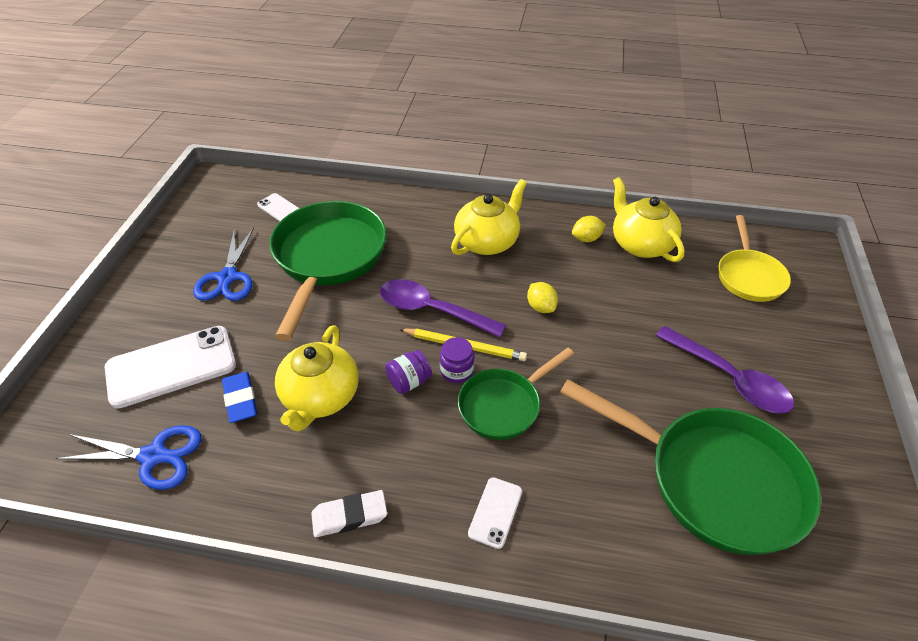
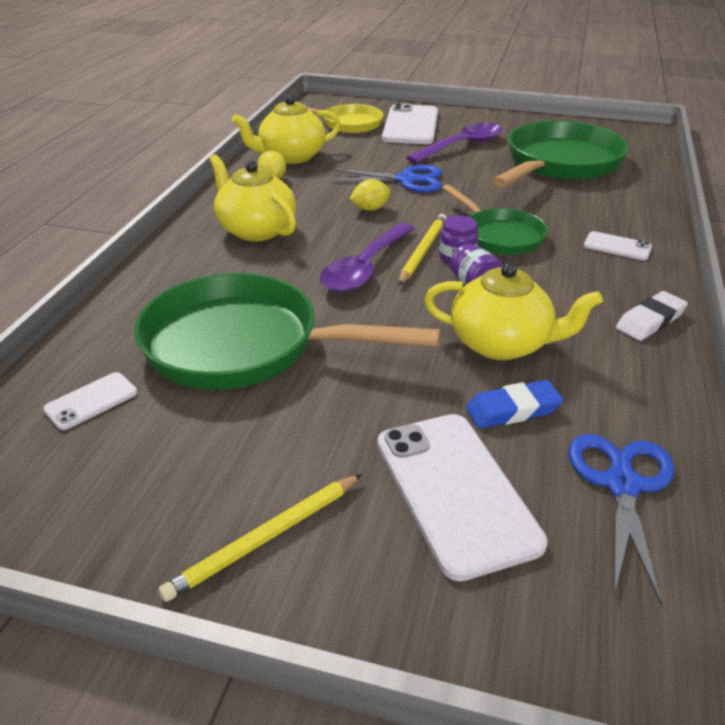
camera: 85 degrees left, 10 degrees down
blue scissors [193,227,254,301] -> blue scissors moved to [329,165,442,192]
white eraser [311,490,387,537] -> white eraser turned 60 degrees clockwise [616,291,688,341]
none -> yellow pencil [158,474,362,602]
none -> white phone [382,103,438,144]

